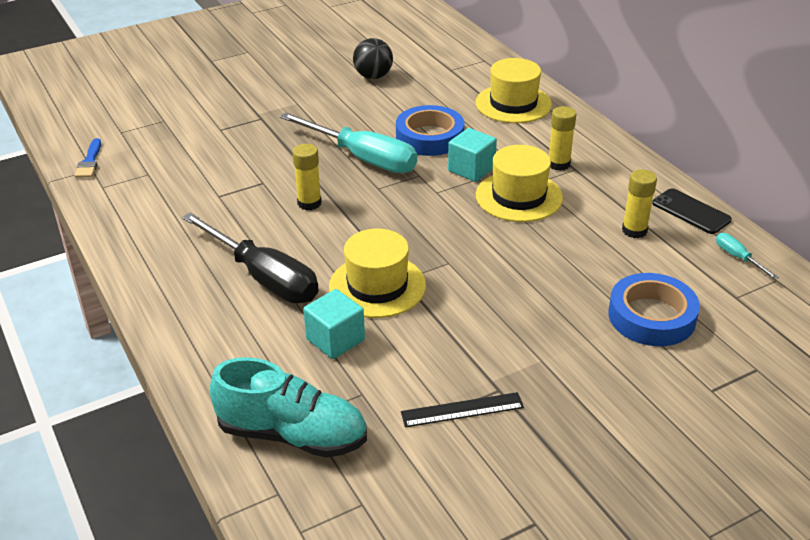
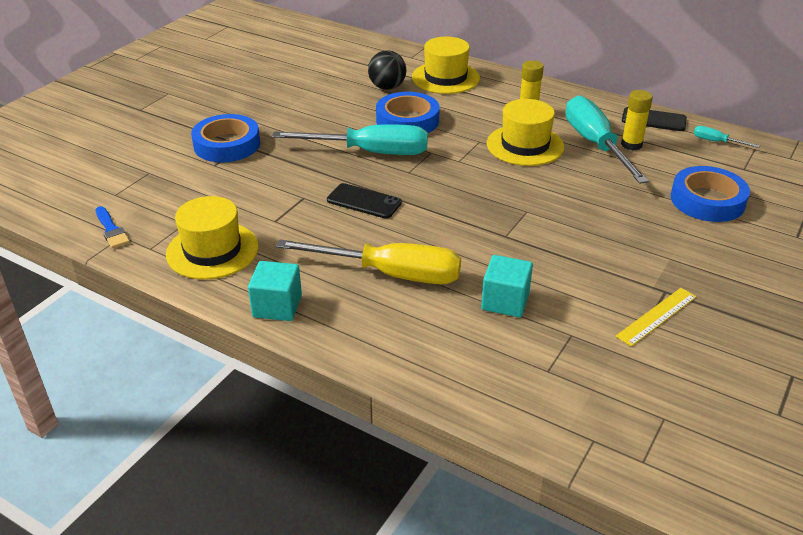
camera: 30 degrees left, 0 degrees up
black screwdriver [182,212,319,303] -> yellow screwdriver [276,239,461,284]
turquoise shoe [209,357,367,458] -> none
yellow glue stick [293,144,321,210] -> black phone [327,183,402,219]
yellow hat [329,229,426,318] -> yellow hat moved to [166,196,259,280]
black ball [353,38,393,79] -> black ball moved to [368,50,406,90]
black ruler [401,392,524,427] -> yellow ruler [616,288,697,347]
turquoise cube [448,128,497,182] -> turquoise cube moved to [248,261,302,321]
none -> blue tape [191,114,260,162]
none -> turquoise screwdriver [565,95,649,184]

